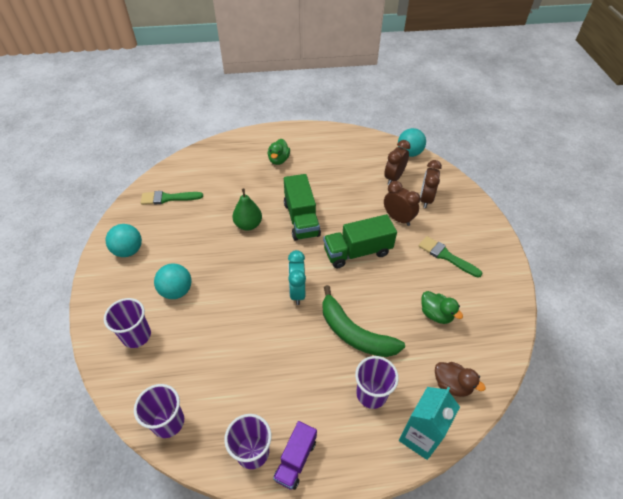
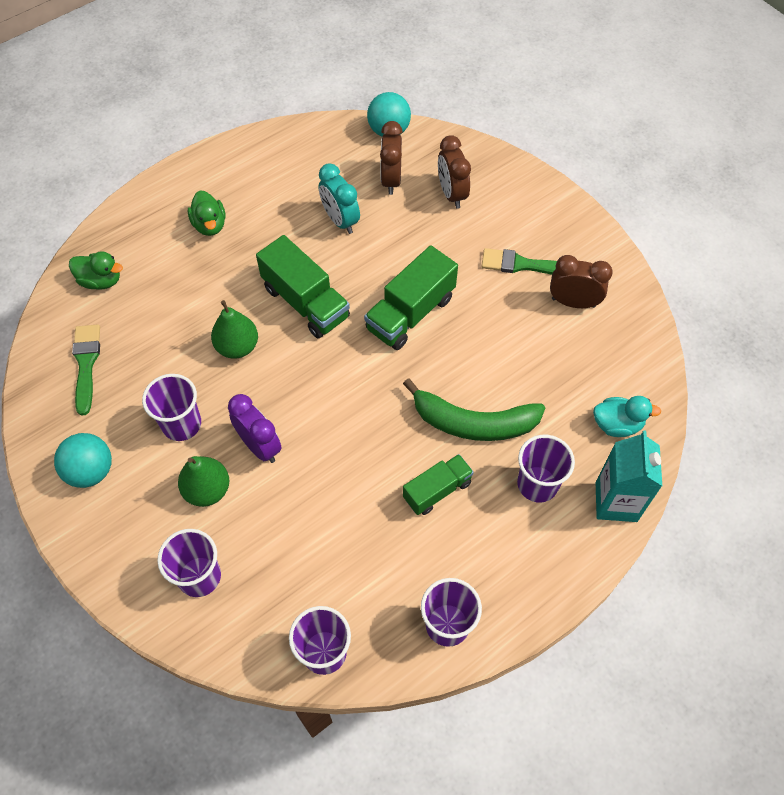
camera: 30 degrees left, 10 degrees up
green brush [141,191,203,205] -> green brush turned 120 degrees clockwise [72,324,100,416]
turquoise ball [154,263,191,299] -> green pear [178,456,230,507]
purple truck [273,421,317,490] -> none
turquoise clock [288,250,306,305] -> turquoise clock moved to [319,163,360,234]
brown clock [384,181,420,226] -> brown clock moved to [550,255,613,308]
green duck [421,291,463,324] -> green duck moved to [69,251,123,290]
brown duck [435,362,486,397] -> turquoise duck [593,396,661,437]
none -> purple cup [142,374,201,441]
none -> purple clock [228,394,282,463]
none -> green truck [403,454,474,515]

